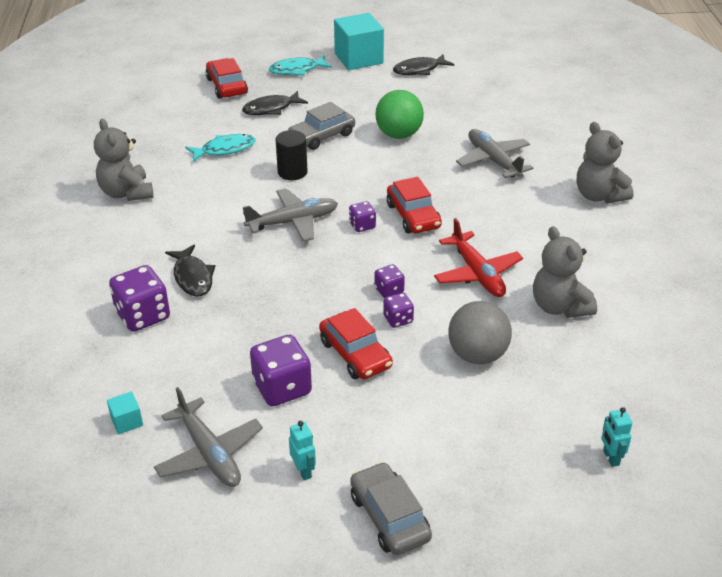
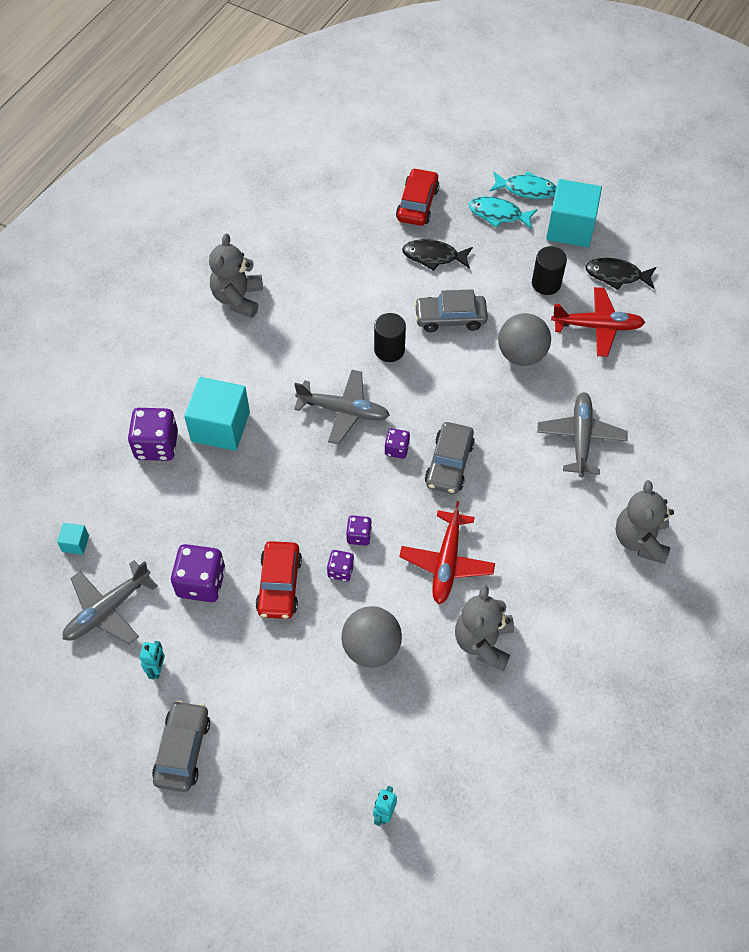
camera: 35 degrees right, 20 degrees up
grey plane [154,387,263,487] -> grey plane turned 45 degrees clockwise [63,560,158,645]
black fish [165,245,215,297] -> turquoise cube [184,377,250,451]
turquoise fish [185,134,256,162] -> turquoise fish moved to [489,171,557,199]
green ball [375,90,424,139] -> grey ball [498,313,551,366]
red car [387,177,442,233] -> grey car [425,422,475,494]
none -> black cylinder [532,246,567,295]
none -> red plane [551,287,645,357]

